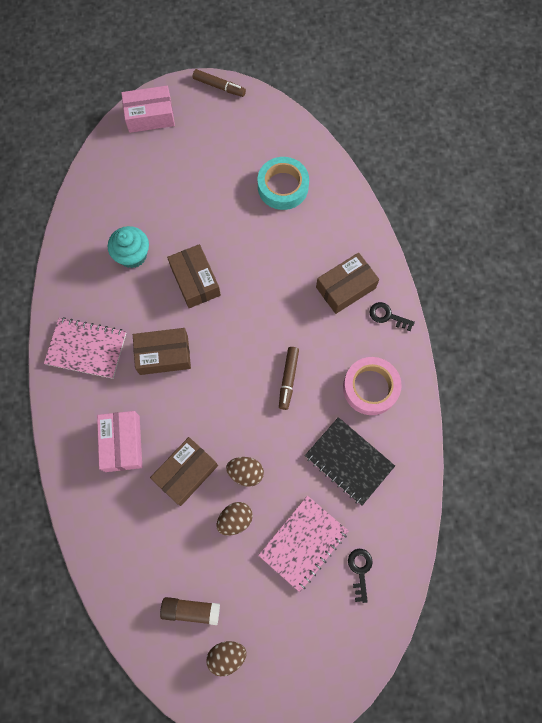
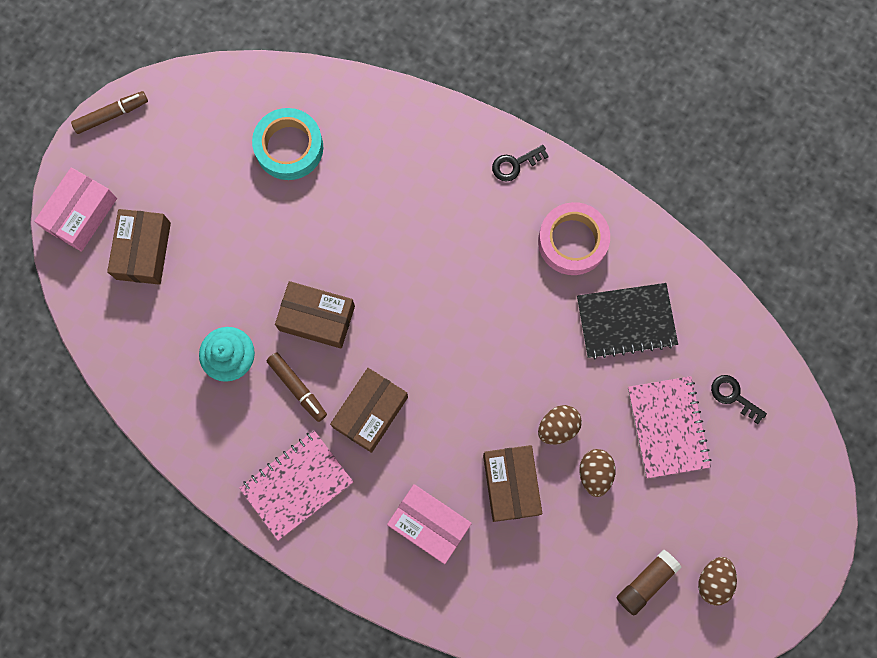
camera: 50 degrees left, 5 degrees up
brown marker [279,347,299,410] -> brown marker moved to [267,352,327,422]
brown box [316,253,379,314] -> brown box moved to [107,209,171,285]

